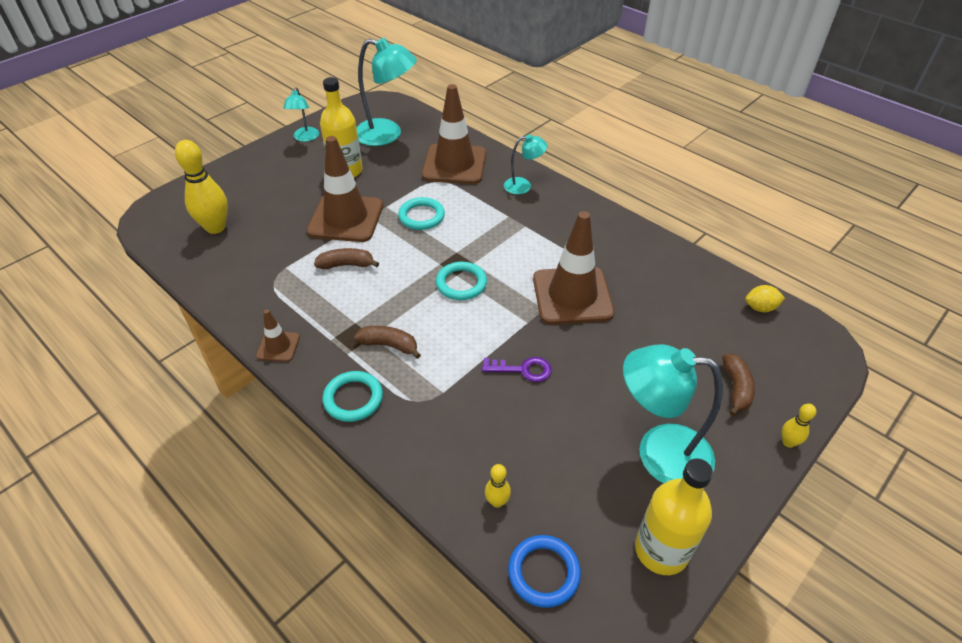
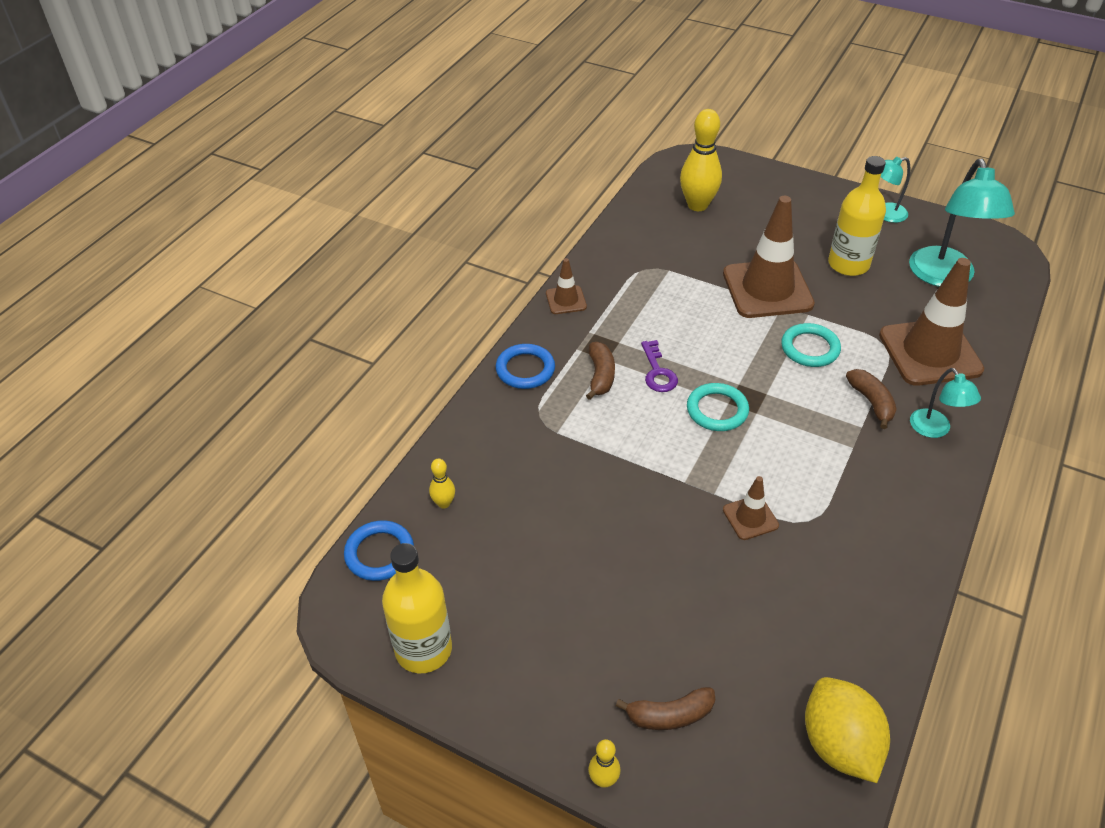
camera: 75 degrees right, 0 degrees up
brown banana [314,248,379,269] -> brown banana moved to [846,369,897,429]
turquoise ring [322,371,383,422] -> blue ring [496,344,555,389]
purple key [482,357,552,382] -> purple key moved to [641,340,678,392]
brown traffic cone [533,211,614,325] -> brown traffic cone [723,476,779,540], size x0.47
turquoise lamp [623,344,723,484] -> none
yellow lemon [745,285,785,312] -> yellow lemon [805,677,890,783], size x1.87

